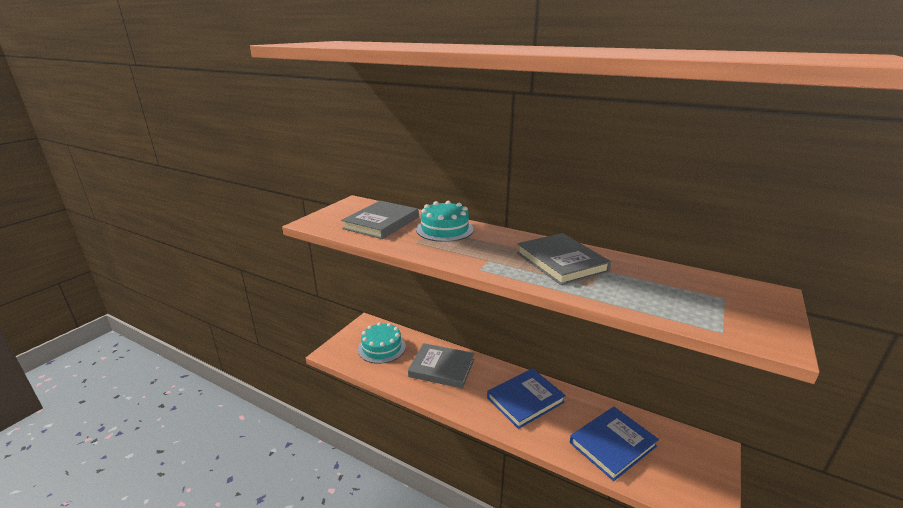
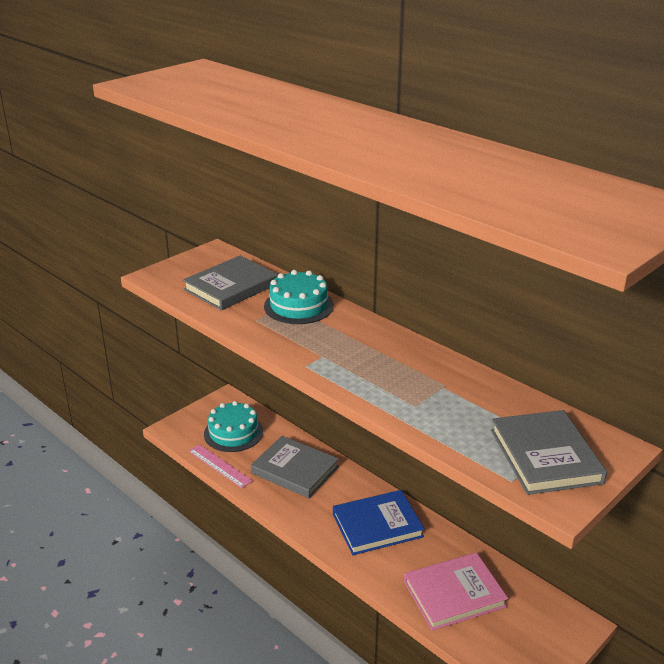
camera: 15 degrees right, 5 degrees up
grey book [517,233,611,285] -> grey book moved to [491,410,607,495]
blue book [570,407,659,481] -> pink book [404,552,508,631]
none -> pink ruler [189,444,253,488]

